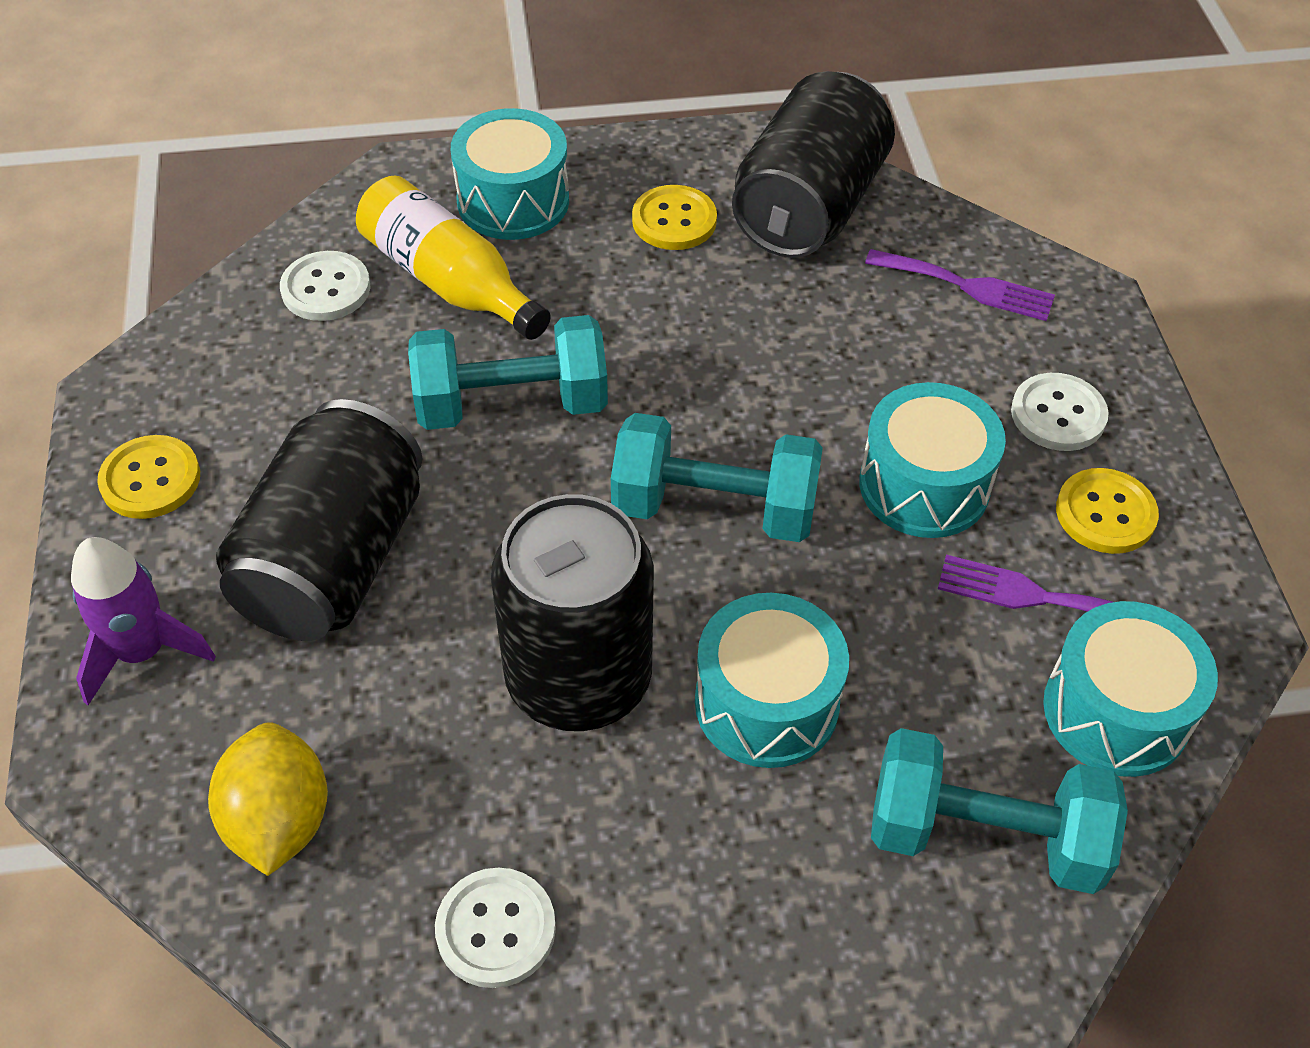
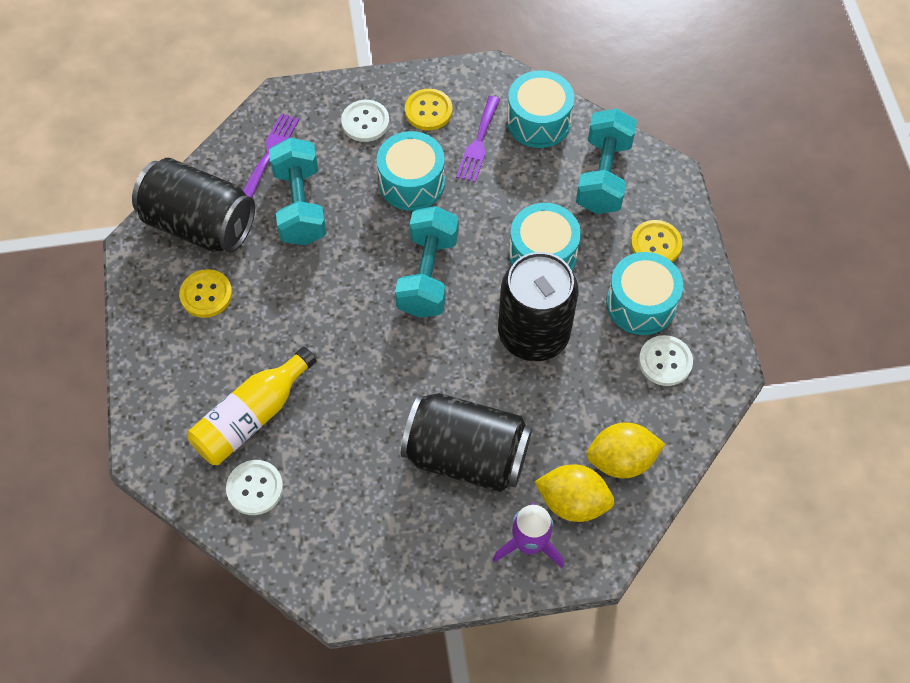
camera: 90 degrees left, 10 degrees up
yellow button [97,435,200,519] -> yellow button moved to [631,220,682,262]
turquoise dumbbell [408,315,608,430] -> turquoise dumbbell moved to [269,138,327,245]
turquoise drum [451,108,569,240] -> turquoise drum moved to [606,252,683,335]
none -> yellow lemon [535,464,614,522]

